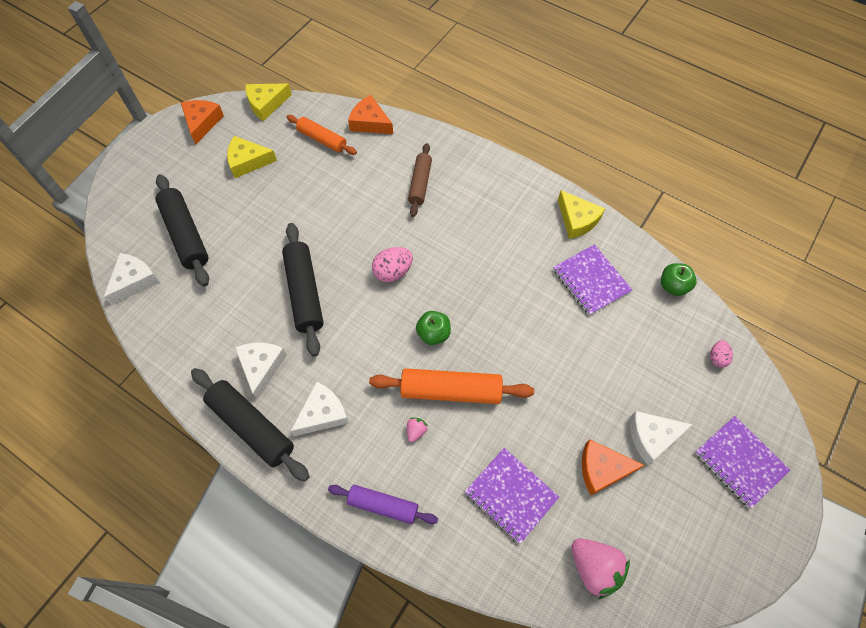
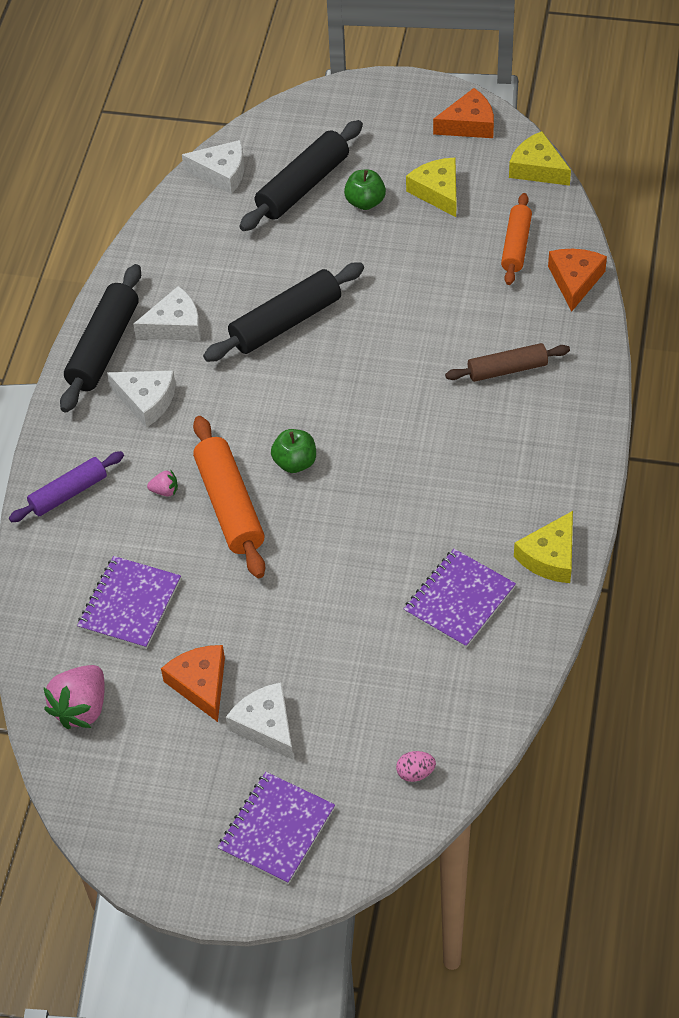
camera: 70 degrees right, 10 degrees down
purple rolling pin [328,485,438,524] -> purple rolling pin turned 60 degrees clockwise [9,451,124,522]
pink egg [372,247,413,282] -> none
green apple [661,263,697,296] -> green apple moved to [344,170,386,210]

